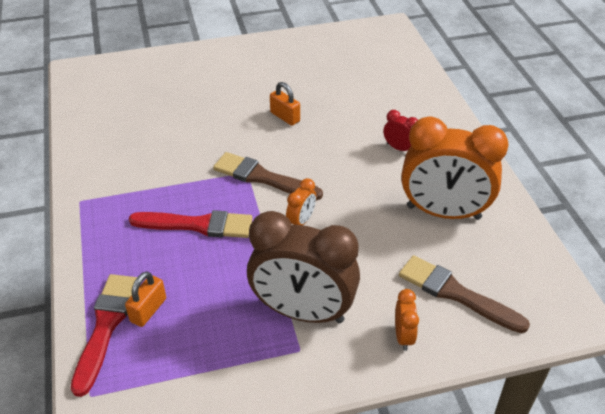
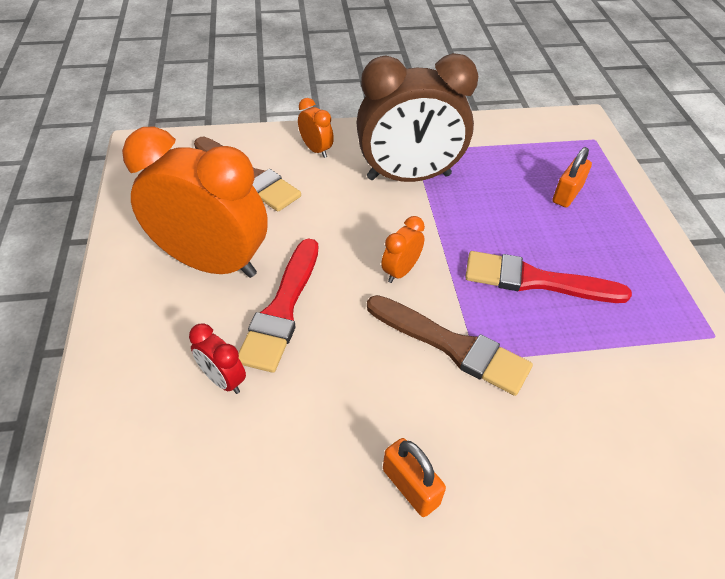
camera: 175 degrees left, 5 degrees up
red brush [71,274,137,397] -> red brush moved to [238,238,318,373]
brown clock [247,211,360,323] -> brown clock turned 150 degrees clockwise [356,53,478,182]
orange clock [395,289,419,351] -> orange clock turned 135 degrees clockwise [298,98,334,158]

